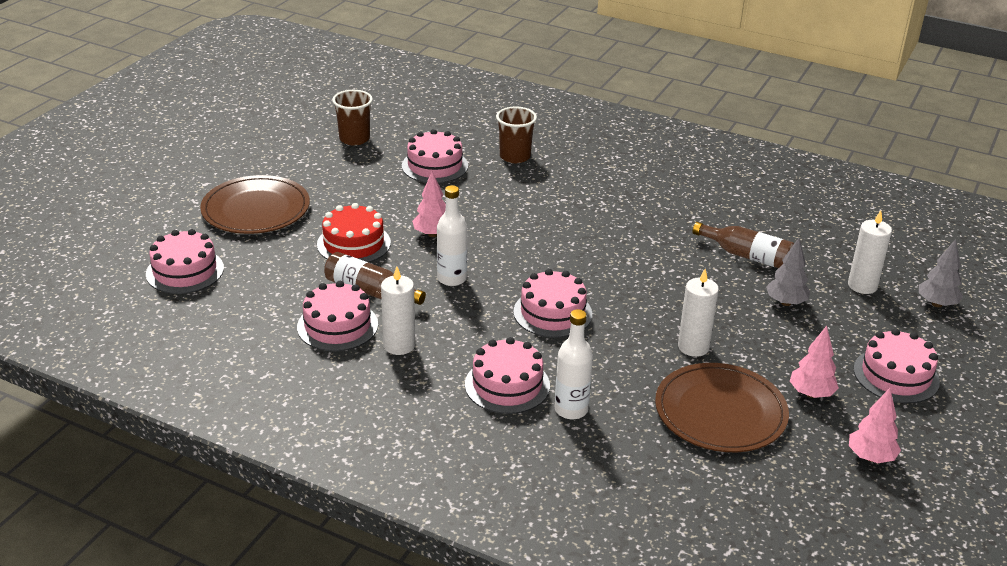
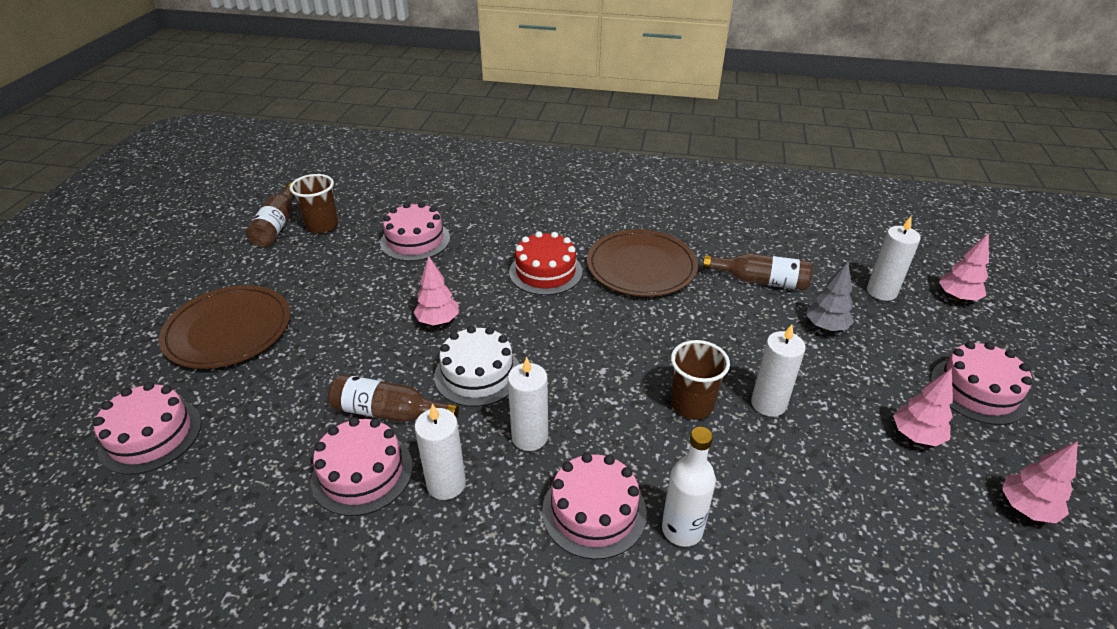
camera: 15 degrees left, 5 degrees up
red cake [317,203,391,263] -> red cake moved to [509,231,582,295]
white bottle [437,185,467,286] -> white cake [434,326,520,407]
brown cup [496,107,537,163] -> brown cup moved to [671,340,730,419]
pink cake [513,269,592,338] -> none
brown plate [655,363,789,452] -> brown plate moved to [587,229,698,297]
grey tree [919,239,963,307] -> pink tree [939,233,989,301]
none -> brown bottle [246,183,294,247]
none -> white candle [508,357,548,451]

